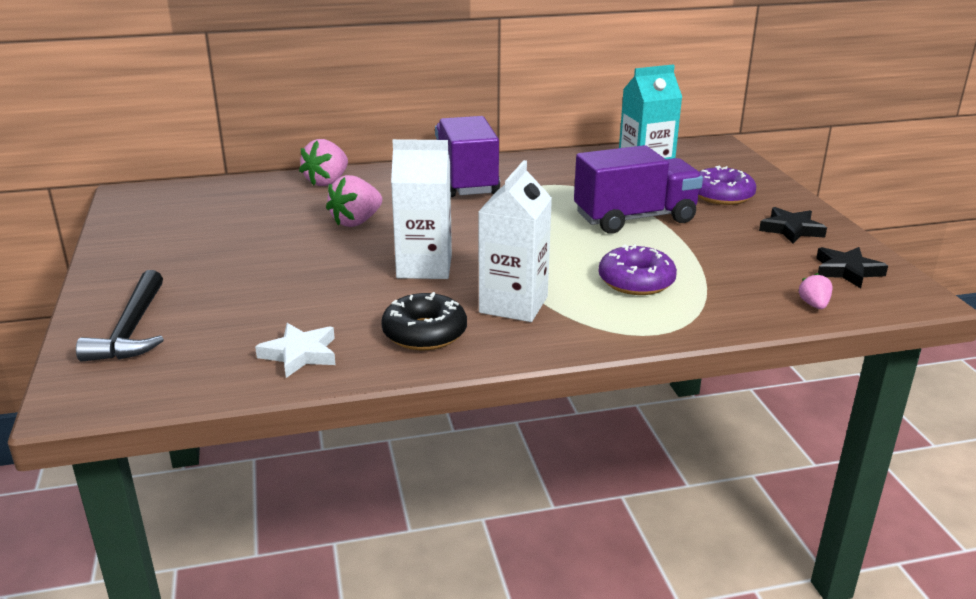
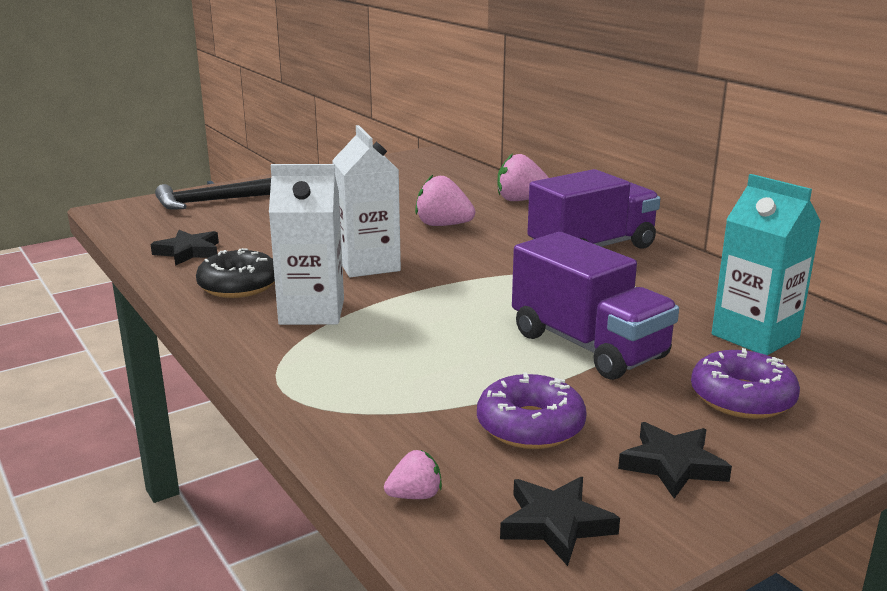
camera: 70 degrees right, 5 degrees down
white star [255,323,336,378] -> black star [151,230,219,266]
purple donut [599,244,677,295] -> purple donut moved to [477,373,587,449]

